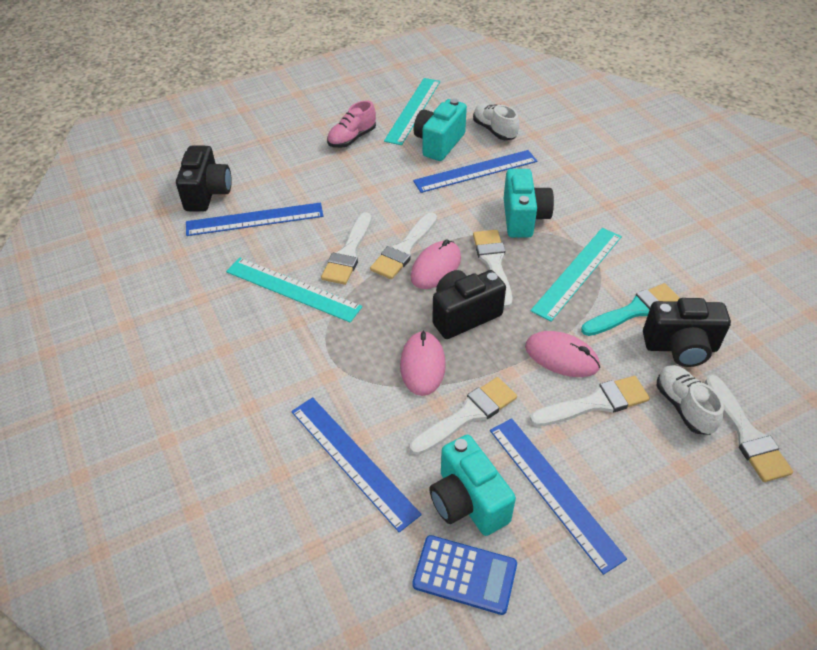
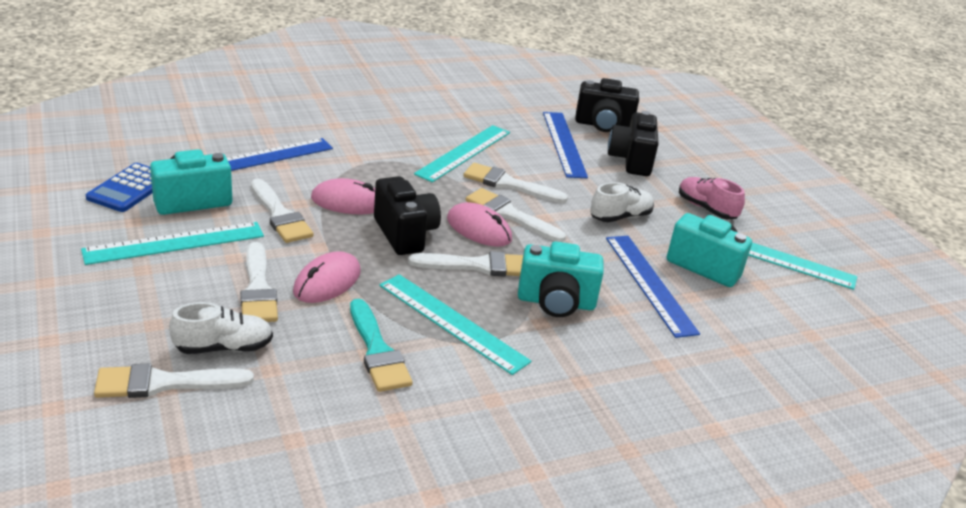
camera: 90 degrees right, 15 degrees down
white shoe [473,103,519,140] -> white shoe moved to [590,182,654,222]
blue ruler [490,418,627,575] -> turquoise ruler [81,222,264,265]
black camera [643,298,731,367] -> black camera moved to [608,111,659,176]

